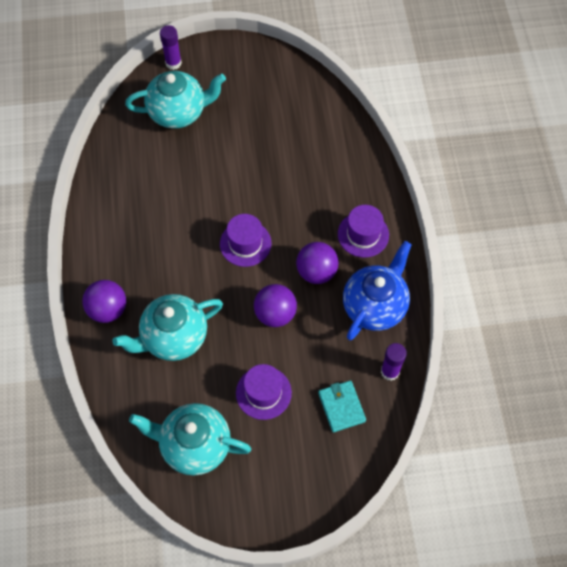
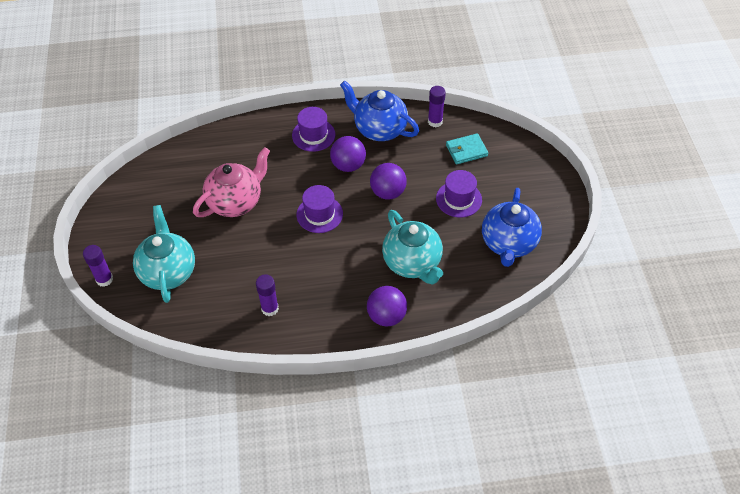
camera: 90 degrees left, 10 degrees down
turquoise teapot [129,403,251,476] -> blue teapot [482,188,542,267]
none -> pink teapot [193,147,270,217]
none -> purple glue stick [256,274,279,316]

